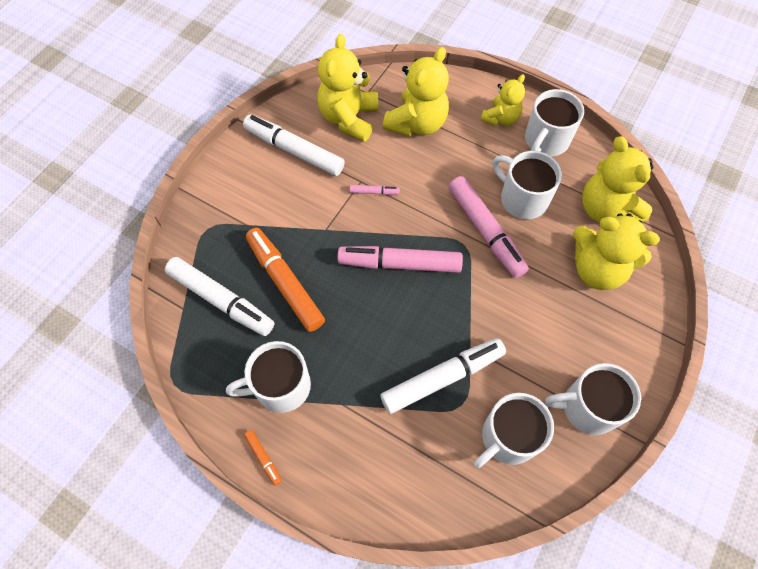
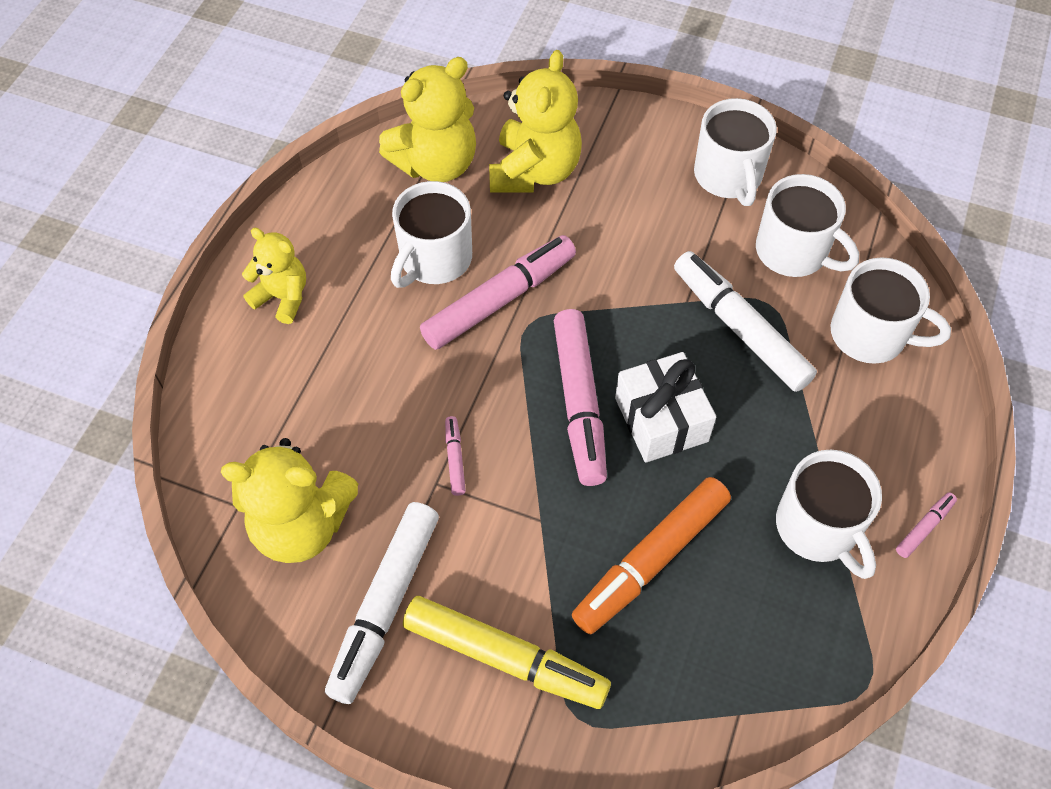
camera: 100 degrees left, 5 degrees down
white marker [165,257,274,336] -> none
orange marker [244,430,282,486] -> pink marker [896,493,957,558]
yellow teddy bear [382,47,449,137] -> none
white mug [525,89,584,156] -> white mug moved to [831,258,951,364]
none -> yellow marker [403,596,611,709]
none -> white gift [615,352,716,463]

